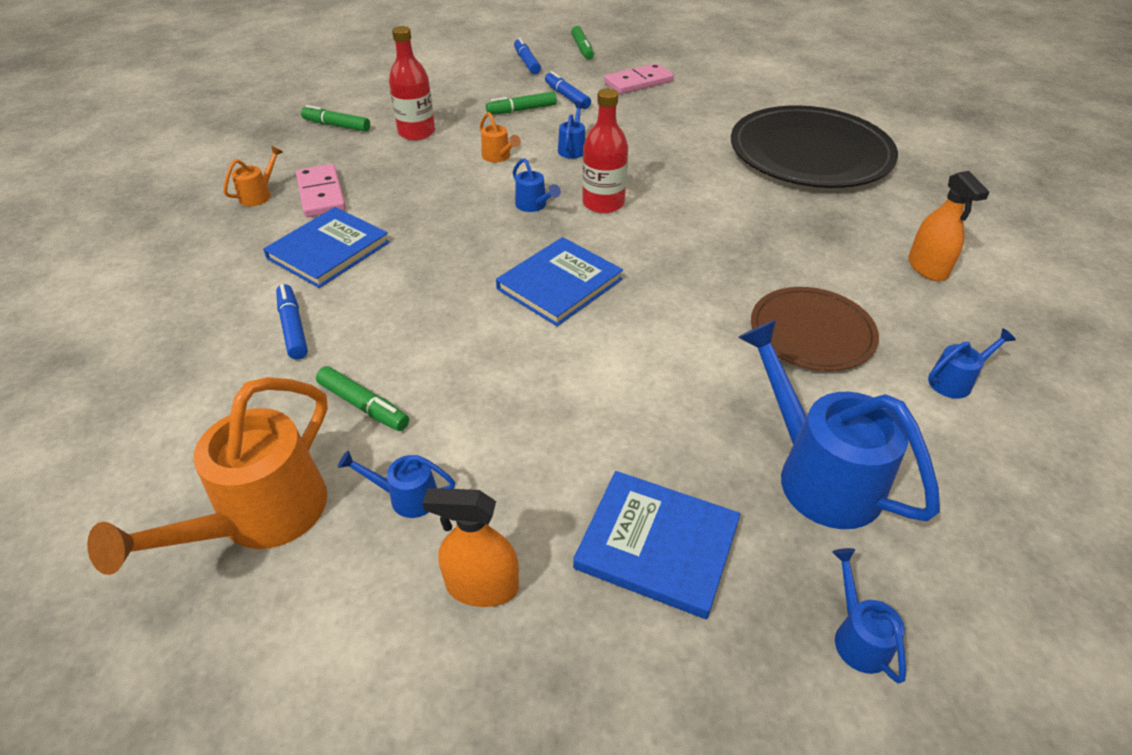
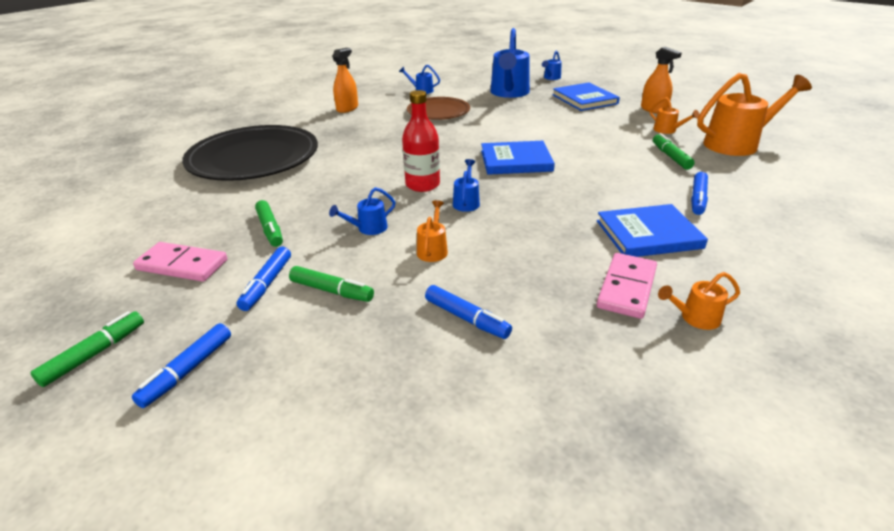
camera: 135 degrees left, 10 degrees down
green marker [301,105,370,132] -> green marker moved to [255,200,283,247]
blue watering can [338,450,455,518] -> orange watering can [650,97,700,134]
red bottle [389,26,435,140] -> blue marker [425,285,512,339]

